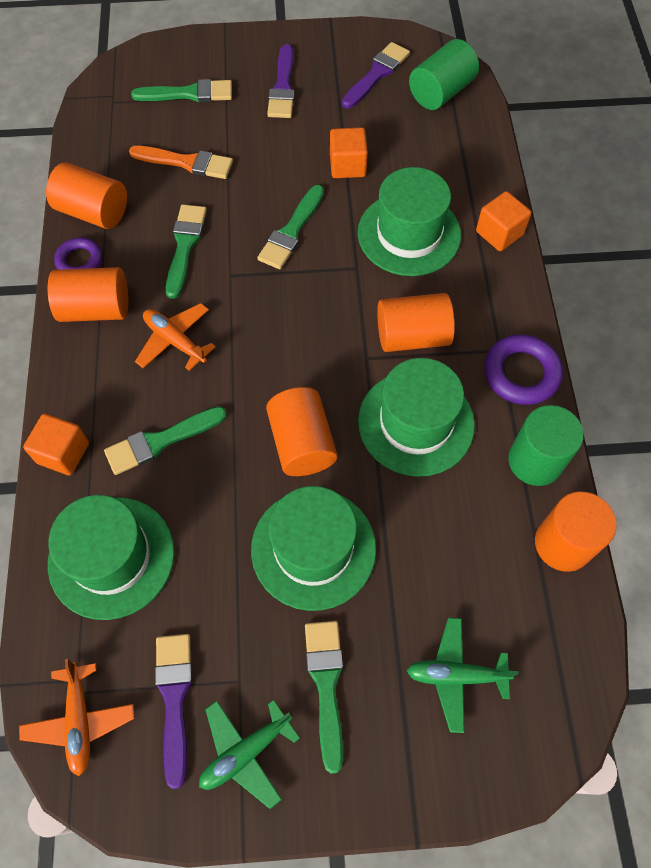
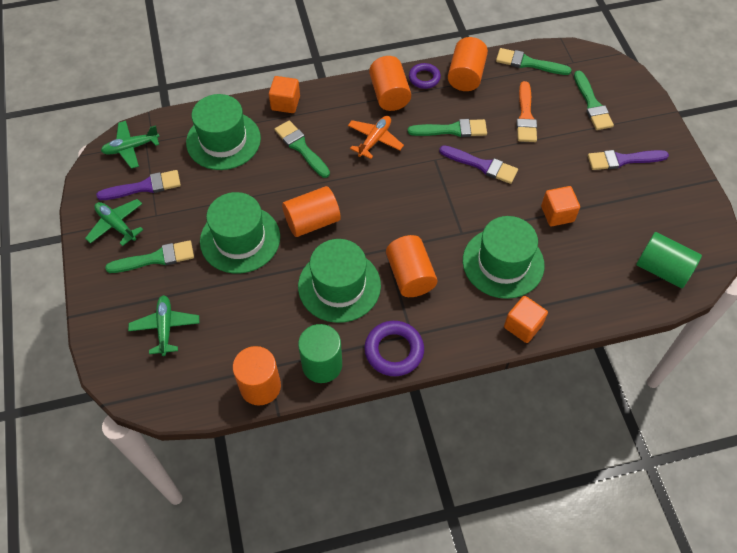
camera: 80 degrees right, 5 degrees down
orange plane [19,659,135,776] -> green plane [101,121,160,169]
green brush [257,185,324,269] -> green brush moved to [496,48,572,75]
purple brush [342,42,410,109] -> purple brush moved to [439,145,518,184]

